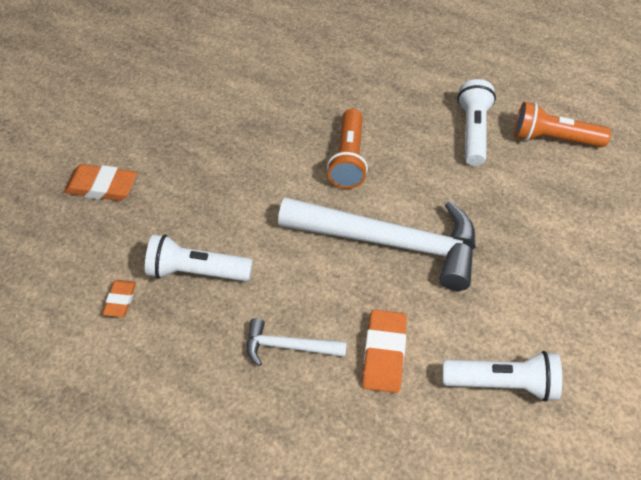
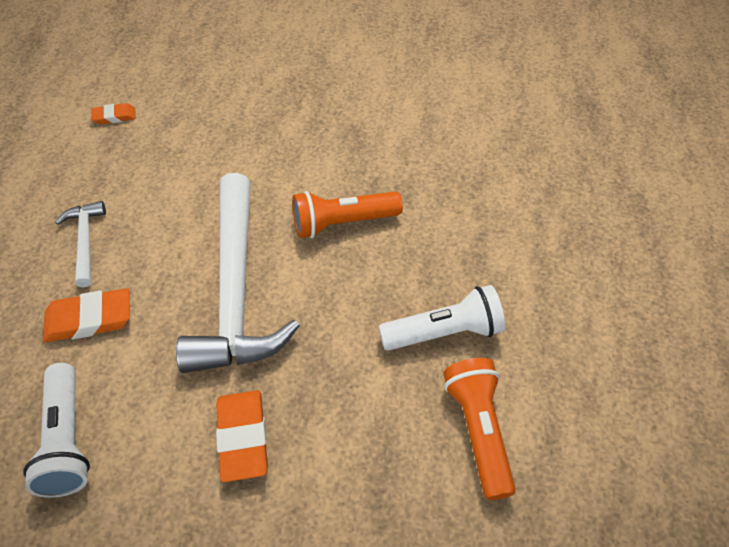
camera: 70 degrees right, 0 degrees up
orange eraser [64,164,137,201] -> orange eraser moved to [216,390,268,482]
white flashlight [145,234,253,281] -> none

